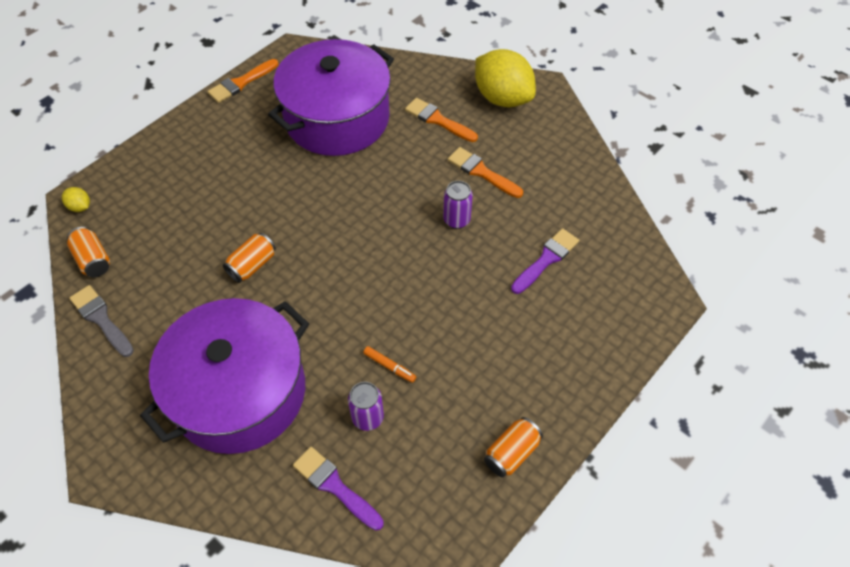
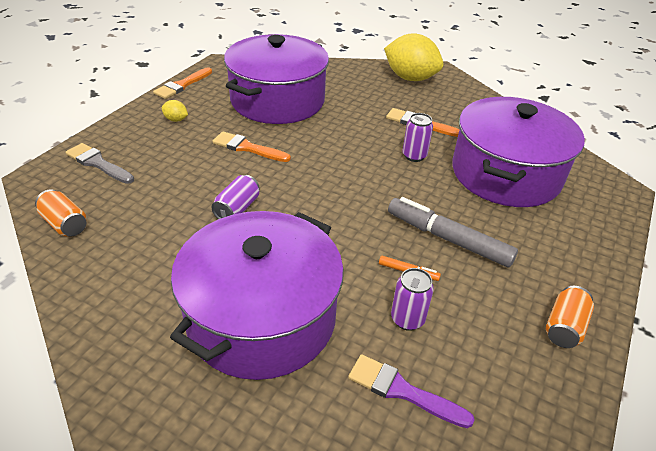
camera: 15 degrees left, 15 degrees down
yellow lemon [62,187,90,212] -> yellow lemon moved to [162,100,188,122]
grey brush [69,285,134,357] -> grey brush moved to [66,143,134,184]
orange can [223,233,276,283] -> purple can [211,175,260,219]
orange brush [405,98,478,142] -> orange brush moved to [213,131,291,162]
purple brush [511,228,579,294] -> purple pot [452,97,585,207]
none -> grey marker [388,197,518,267]

